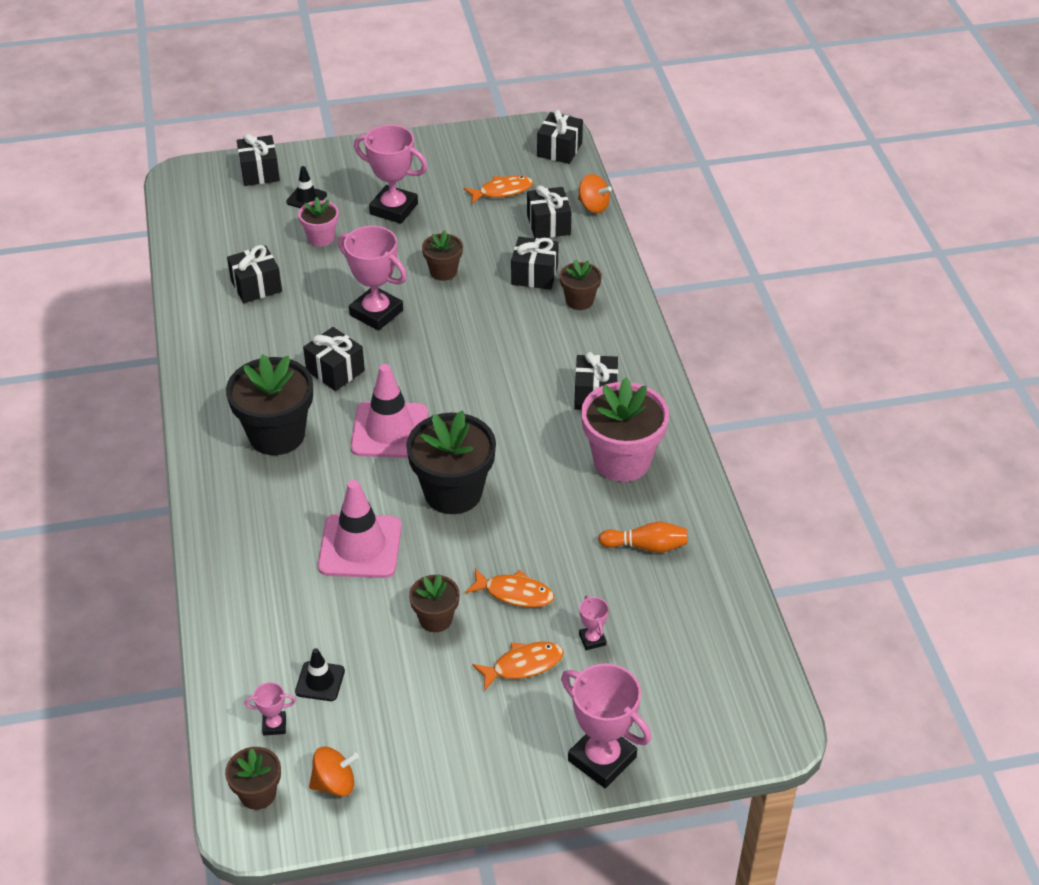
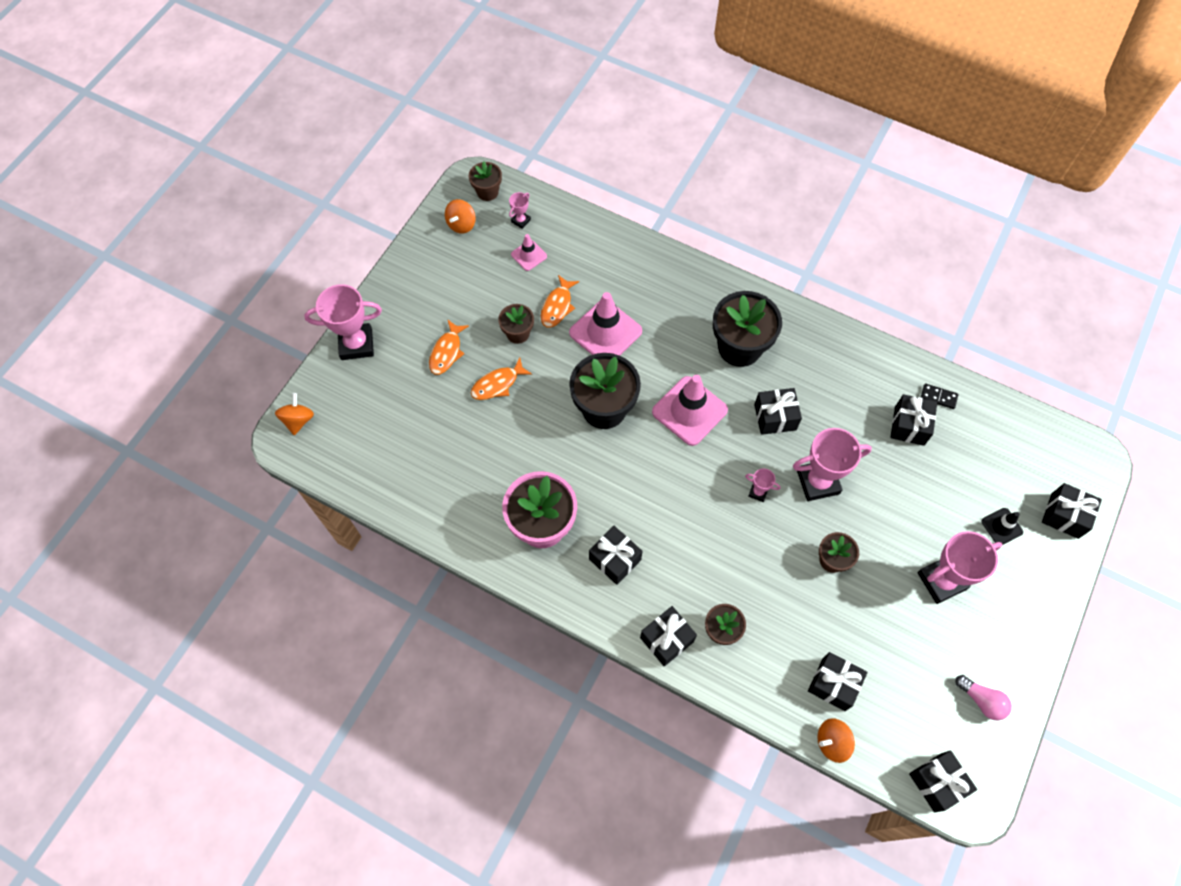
camera: 130 degrees right, 20 degrees up
black traffic cone [295,648,345,701] -> pink traffic cone [511,234,547,271]
pink flower pot [298,197,339,247] -> none
orange fish [464,175,533,204] -> orange fish moved to [541,275,579,328]
black gift [511,237,559,290] -> black gift moved to [640,606,697,666]
pink trophy [579,595,609,650] -> pink trophy moved to [745,468,781,502]
orange bowling pin [598,522,688,553] -> none
none -> orange spinning top [275,393,314,435]
none -> black domino [921,383,958,409]
none -> pink light bulb [955,675,1012,721]

